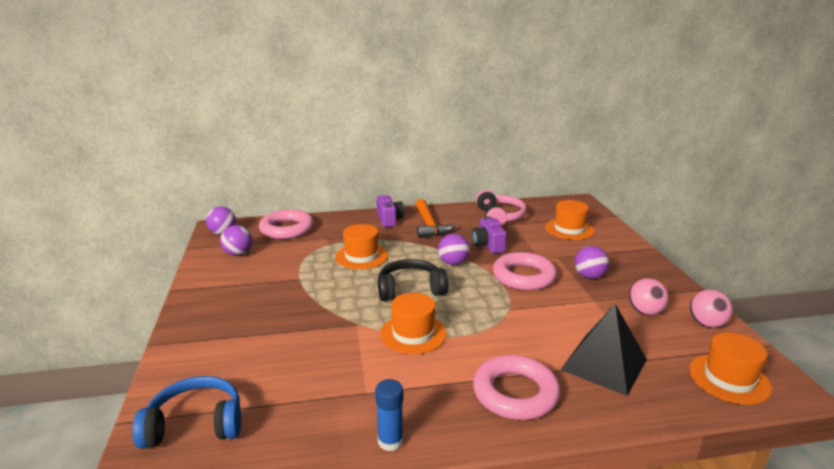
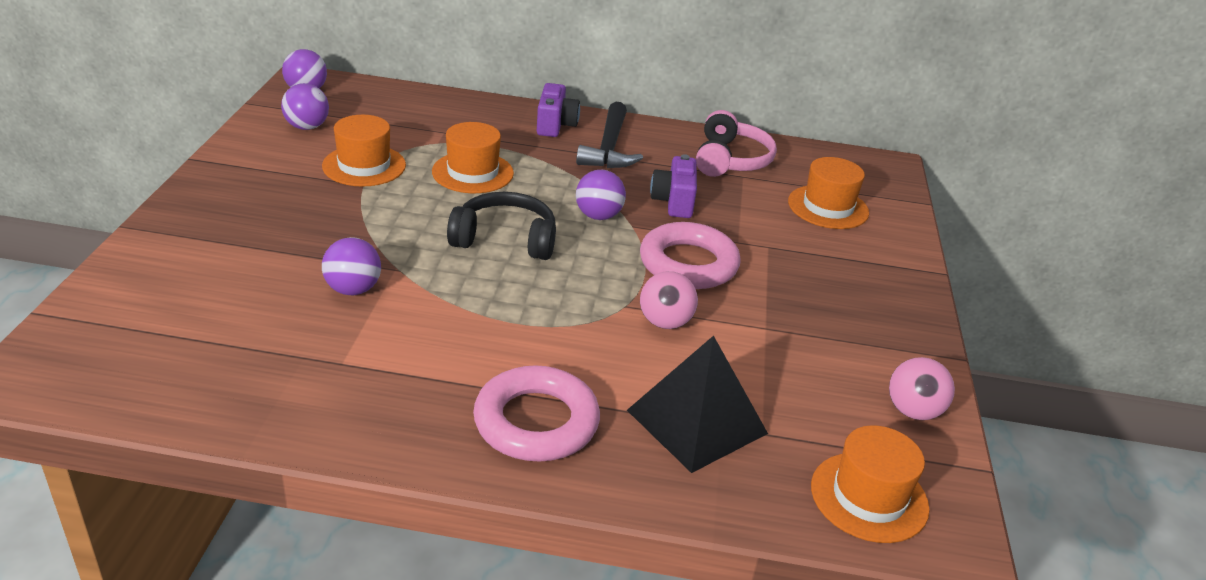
camera: 15 degrees right, 10 degrees up
blue headphones [132,376,241,449] -> none
pink ring [259,210,314,239] -> none
blue glue stick [375,379,403,451] -> none
orange hat [380,293,446,354] -> orange hat moved to [322,115,406,187]
orange hammer [415,199,456,238] -> black hammer [576,102,643,168]
purple ball [575,246,609,279] -> purple ball moved to [322,237,381,295]
pink ball [629,278,669,315] -> pink ball moved to [640,271,698,329]

